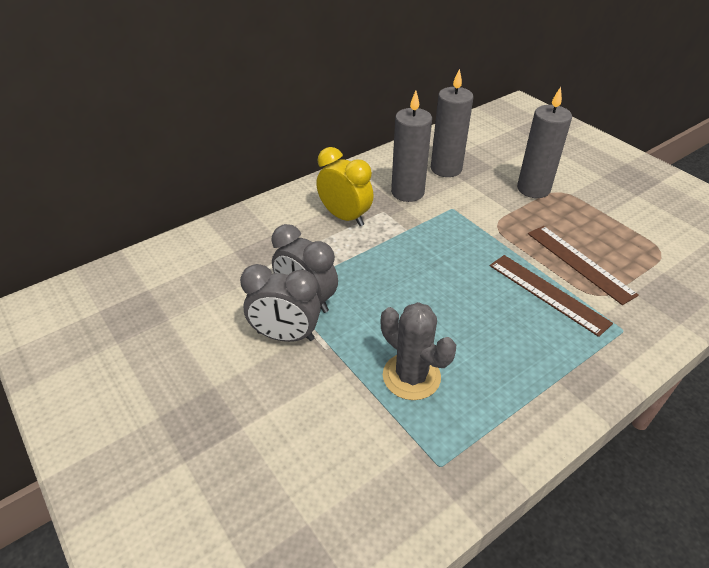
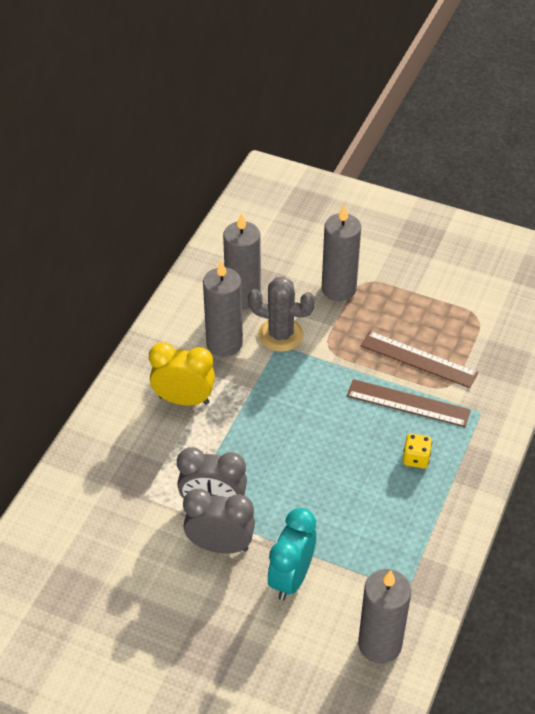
camera: 30 degrees left, 5 degrees up
grey clock [240,264,321,342] -> grey clock turned 150 degrees counterclockwise [183,489,255,554]
grey cactus [381,302,456,400] -> grey cactus moved to [248,277,315,352]
none -> turquoise clock [267,508,316,601]
none -> grey candle [358,569,411,664]
none -> yellow dice [403,433,432,468]

